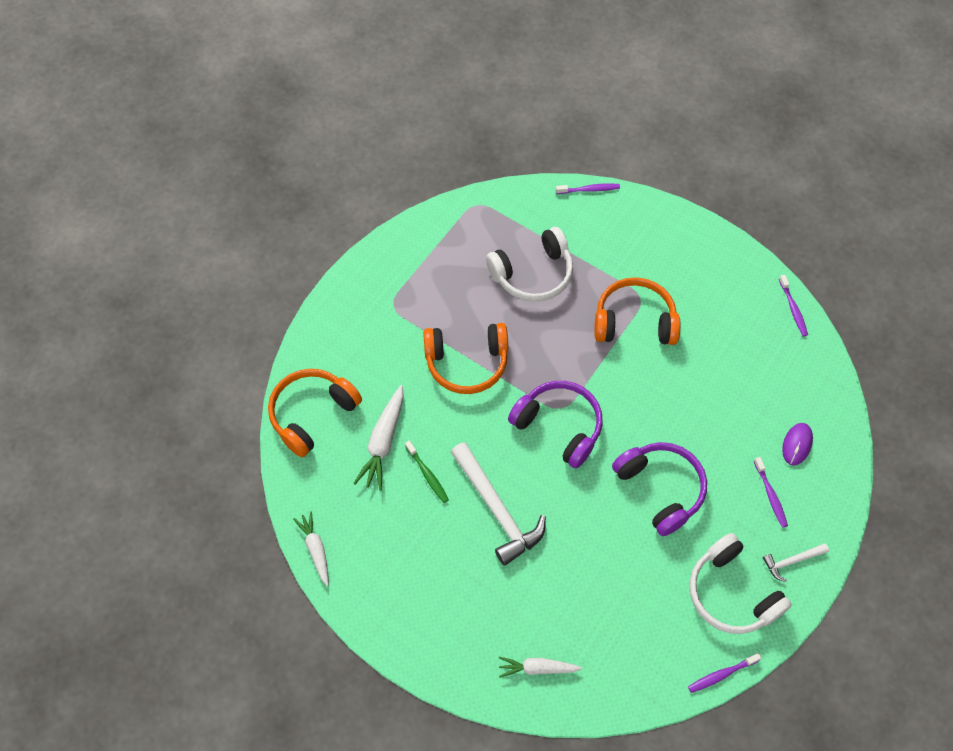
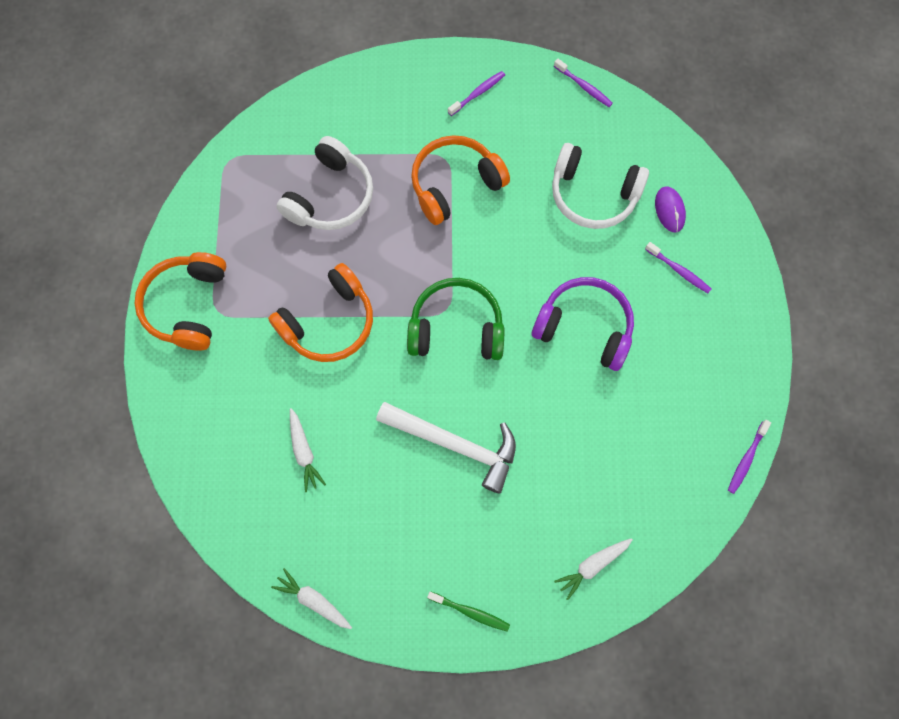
camera: 35 degrees left, 10 degrees up
orange headphones [268,369,362,457] -> orange headphones moved to [134,252,226,351]
white carrot [353,385,404,491] -> white carrot [290,408,326,492], size x0.66
green toothbrush [405,441,449,503] -> green toothbrush moved to [427,591,510,632]
purple headphones [508,381,603,469] -> green headphones [407,278,504,360]
purple toothbrush [556,183,620,194] -> purple toothbrush moved to [448,71,505,116]
white headphones [690,533,792,634] -> white headphones moved to [552,143,649,229]
white hammer [763,543,829,582] -> none

